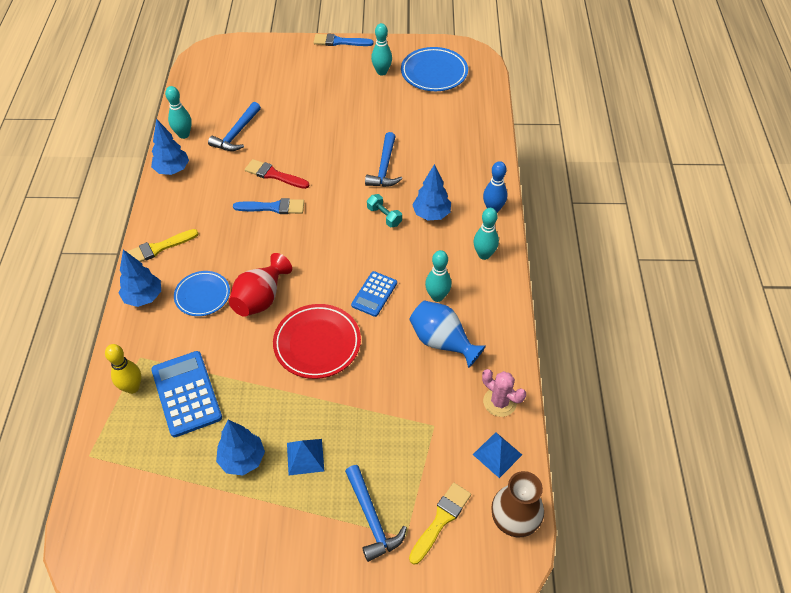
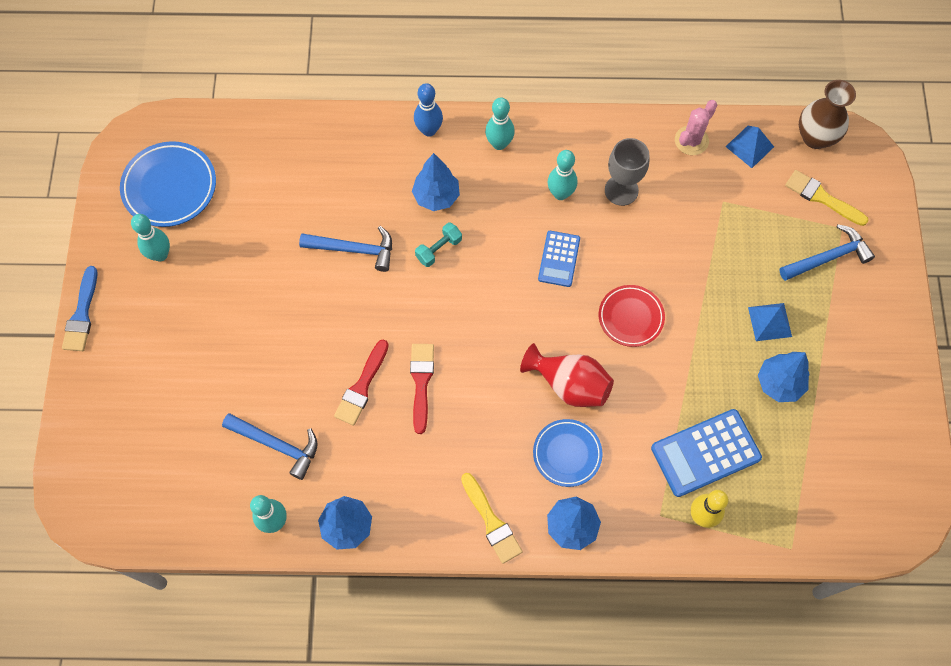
camera: 90 degrees left, 15 degrees up
blue brush [233,198,304,214] -> red brush [410,344,434,434]
red plate [273,304,361,379] -> red plate [599,285,665,347], size x0.66
blue calculator [351,271,397,317] -> blue calculator turned 75 degrees clockwise [538,231,580,287]
blue vase [410,301,486,368] -> grey goblet [605,138,649,206]

